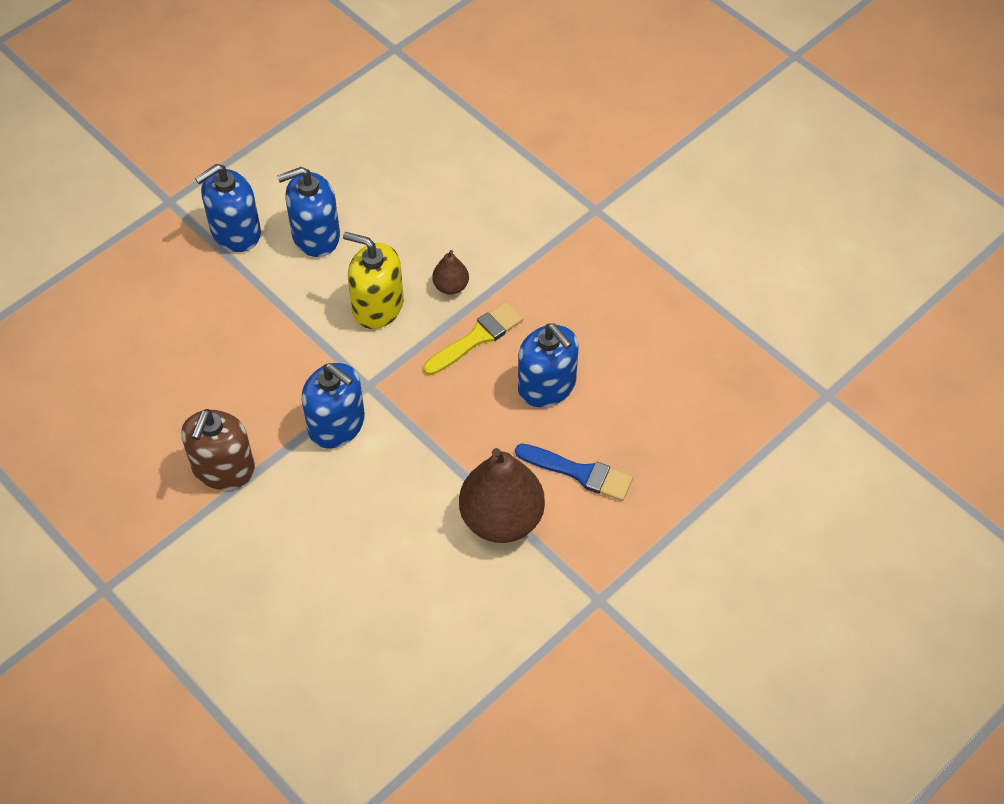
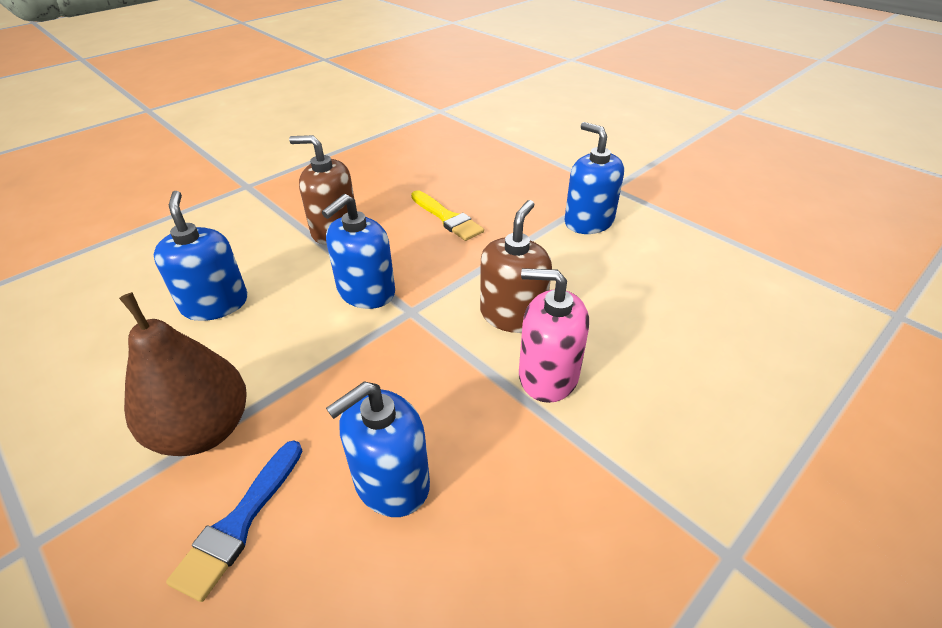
camera: 90 degrees right, 15 degrees down
blue soap dispenser [277,167,340,257] -> blue soap dispenser moved to [153,191,248,321]
yellow soap dispenser [343,232,404,329] -> brown soap dispenser [480,200,552,333]
yellow brush [424,302,523,375] -> yellow brush moved to [411,190,484,241]
brown pear [432,250,469,295] -> pink soap dispenser [519,268,589,403]

